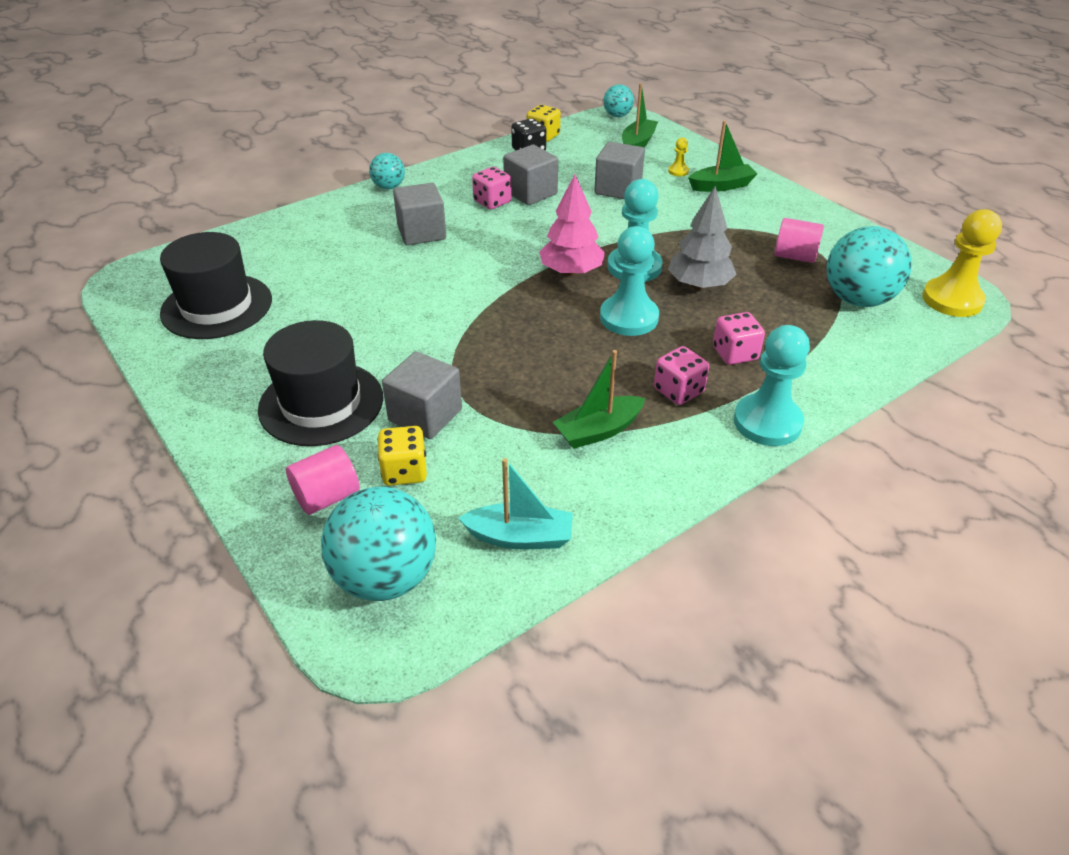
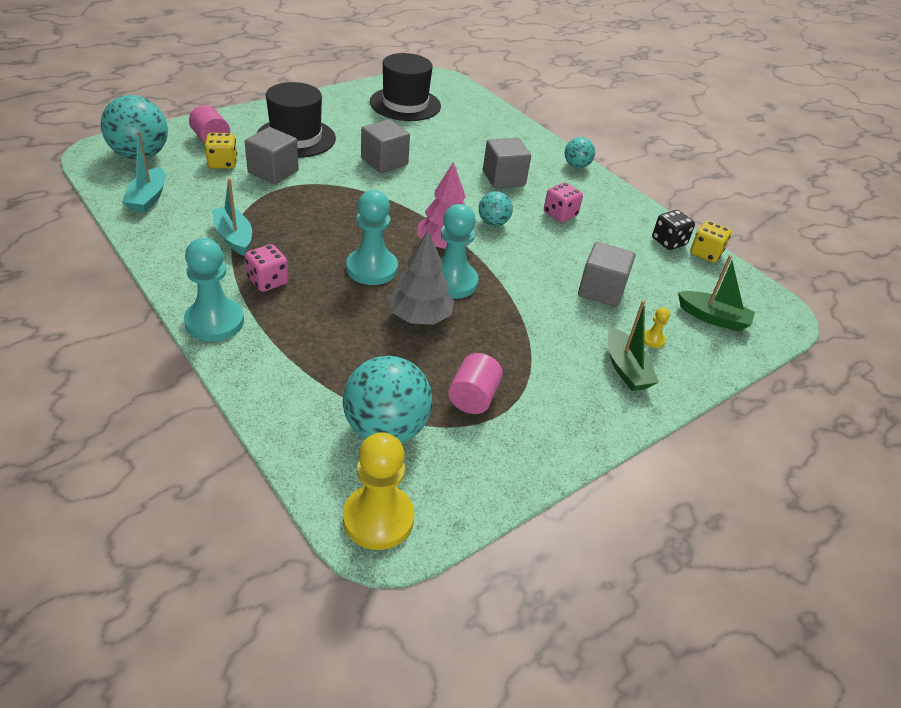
camera: 85 degrees right, 0 degrees up
grey cube [503,145,558,205] -> grey cube moved to [361,119,410,173]
green boat [553,350,645,449] -> turquoise boat [212,178,252,256]
turquoise ball [603,84,634,117] -> turquoise ball moved to [479,191,513,226]
pink dice [713,312,765,365] -> none

